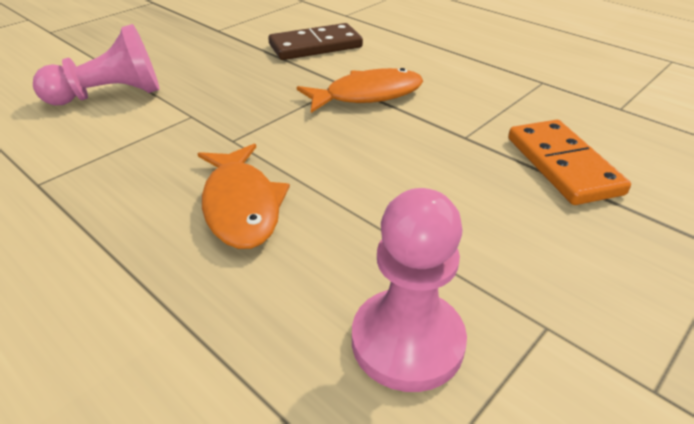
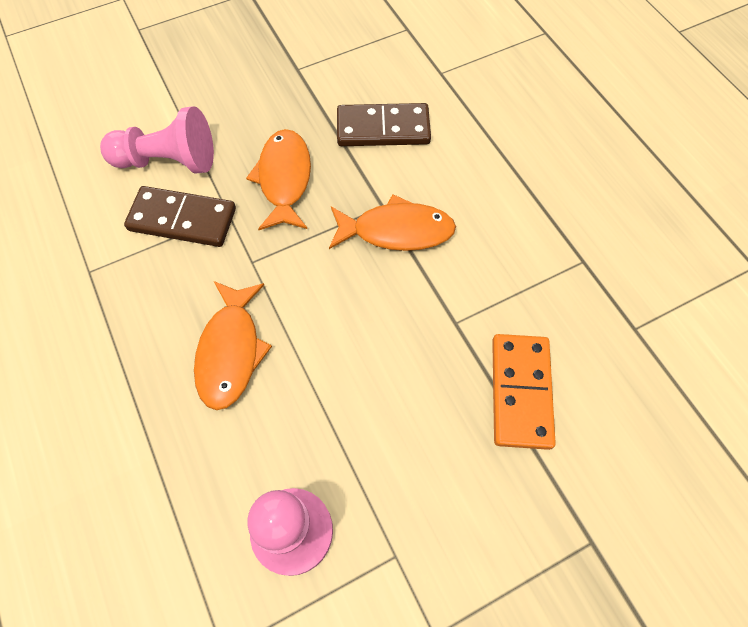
camera: 20 degrees right, 25 degrees up
none -> brown domino [124,186,236,247]
none -> orange fish [246,129,311,230]

